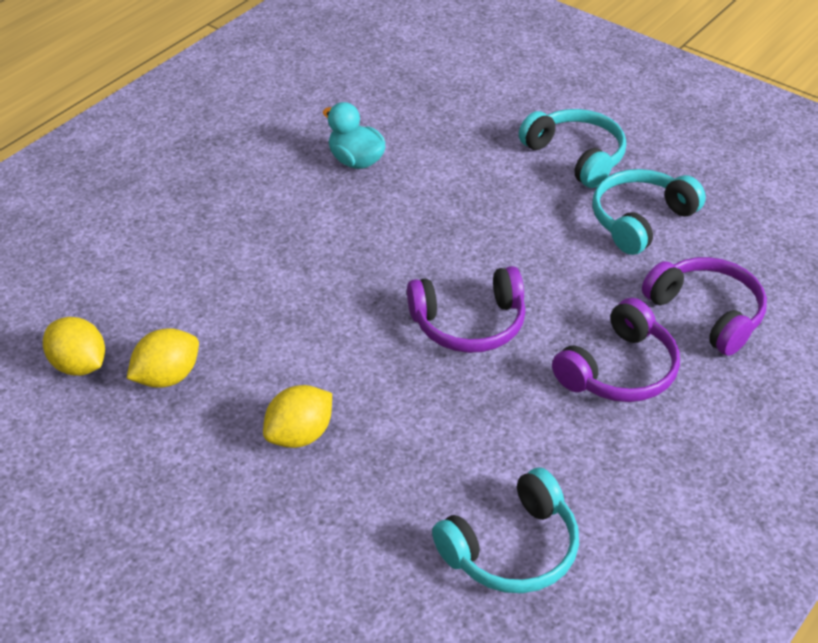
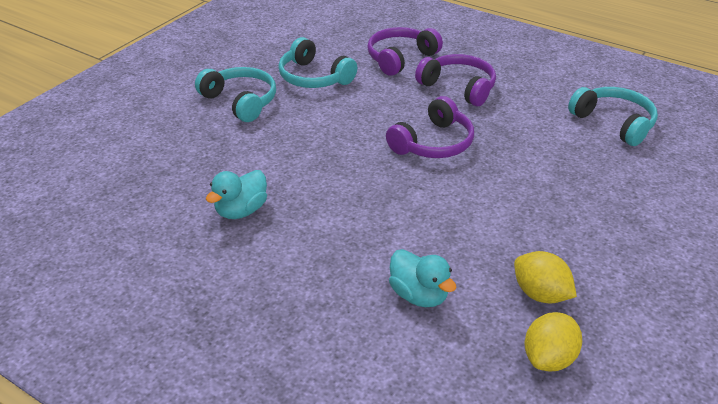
camera: 95 degrees left, 5 degrees down
yellow lemon [263,385,332,448] -> none
purple headphones [407,266,526,353] -> purple headphones turned 60 degrees clockwise [386,96,474,158]
turquoise headphones [519,109,626,188] -> turquoise headphones turned 90 degrees clockwise [195,67,276,122]
none -> turquoise duck [389,249,457,307]

